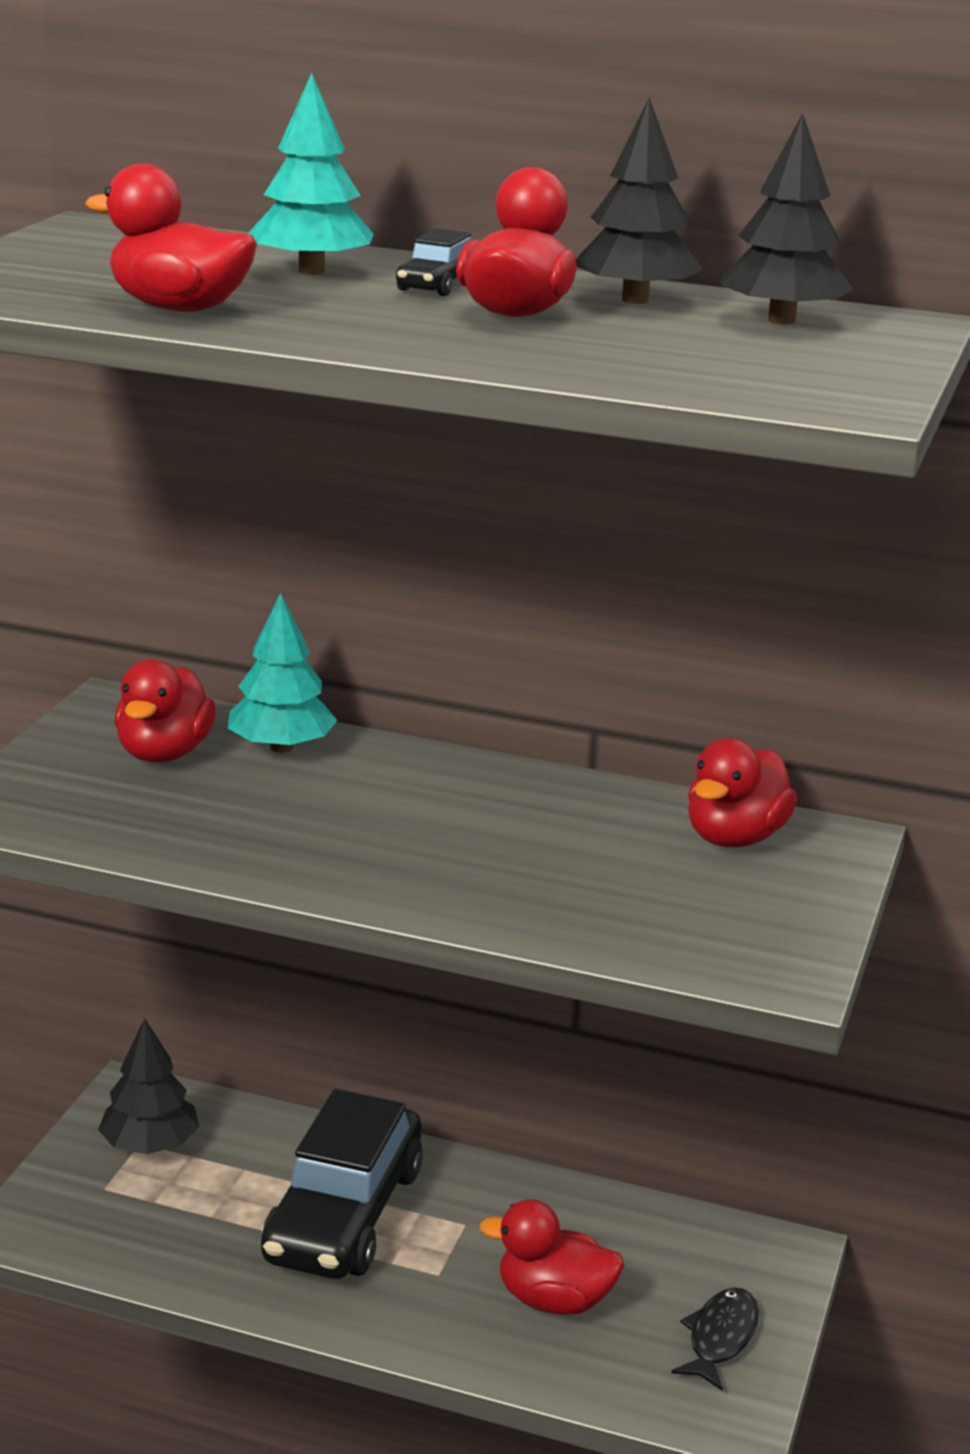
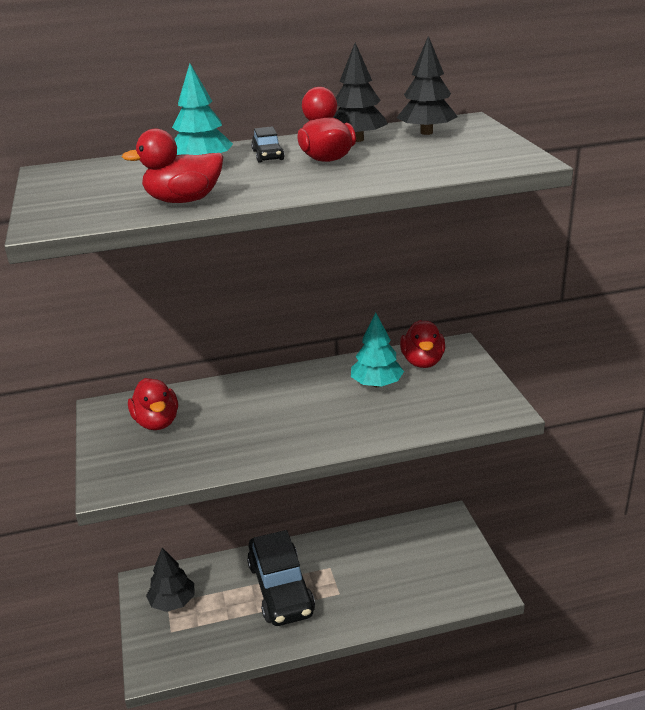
camera: 30 degrees left, 5 degrees up
turquoise tree [228,593,338,753] -> turquoise tree moved to [351,313,404,387]
red duck [479,1199,624,1315] -> none
black fish [671,1288,759,1390] -> none

